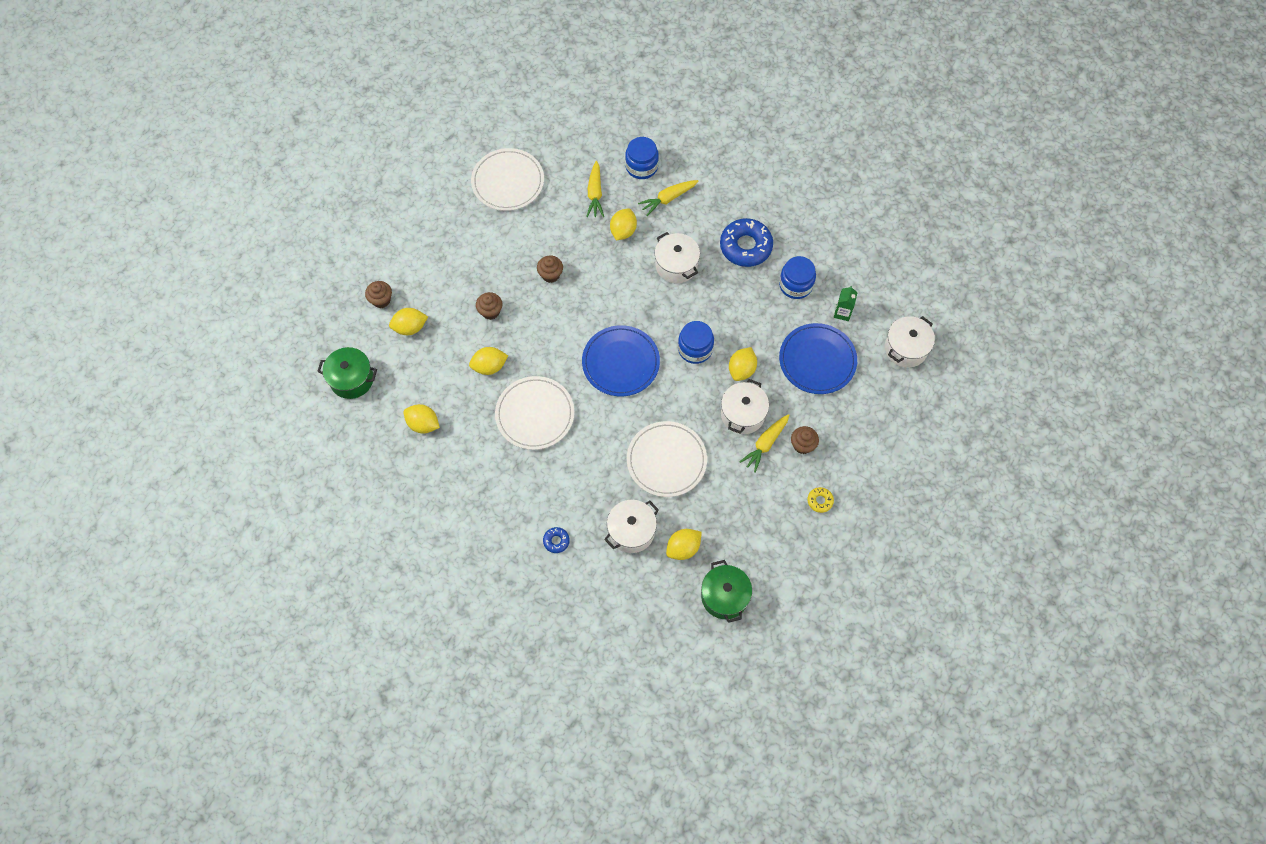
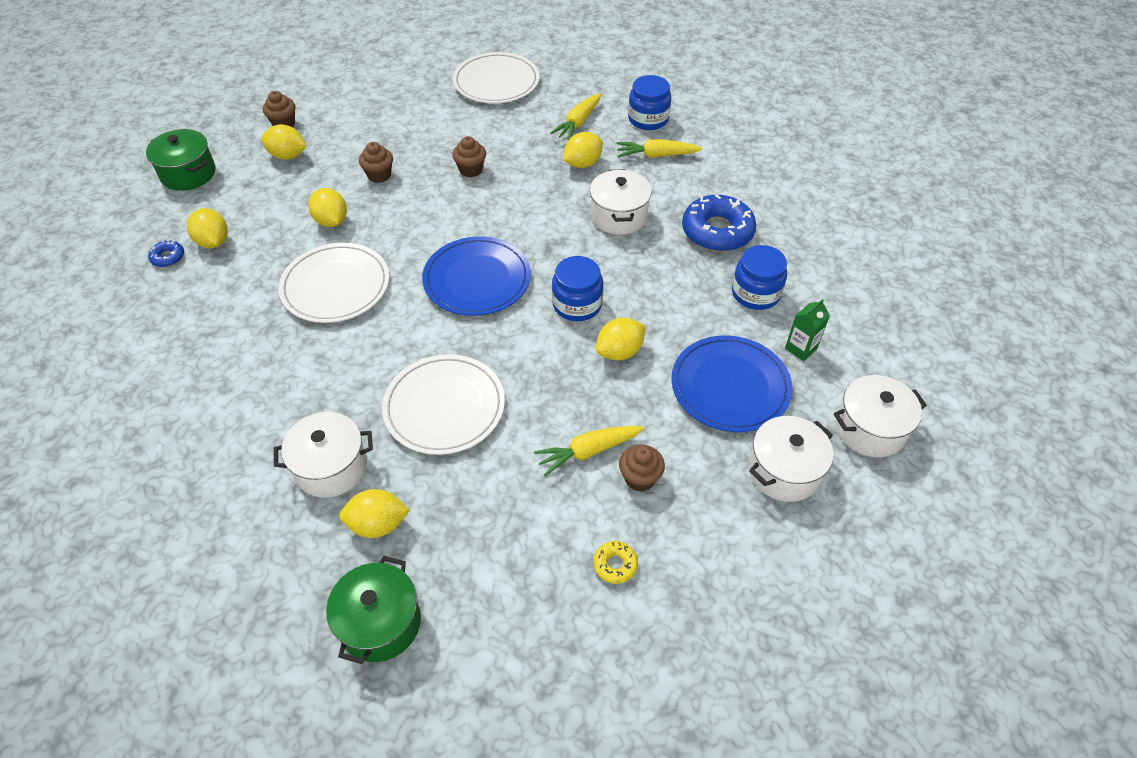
camera: 30 degrees right, 15 degrees down
yellow lemon [469,347,508,375] -> yellow lemon turned 45 degrees clockwise [308,188,347,227]
blue donut [543,527,570,553] -> blue donut moved to [148,240,184,267]
white pot [721,379,769,434] -> white pot moved to [749,416,834,502]

